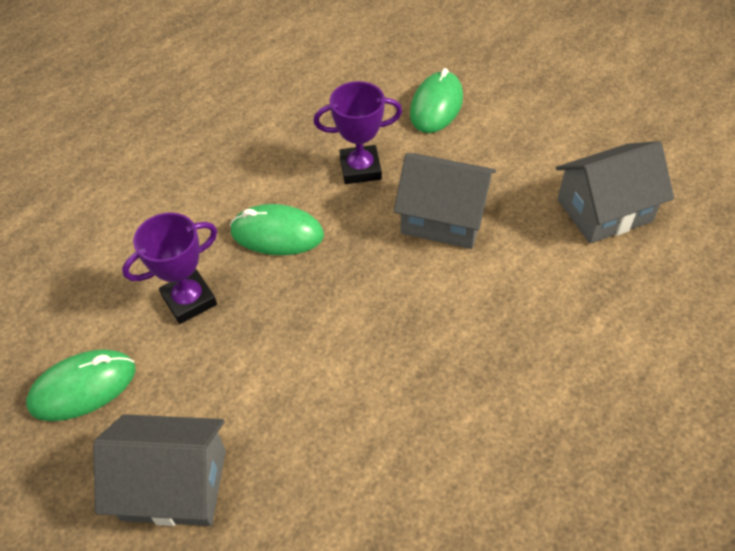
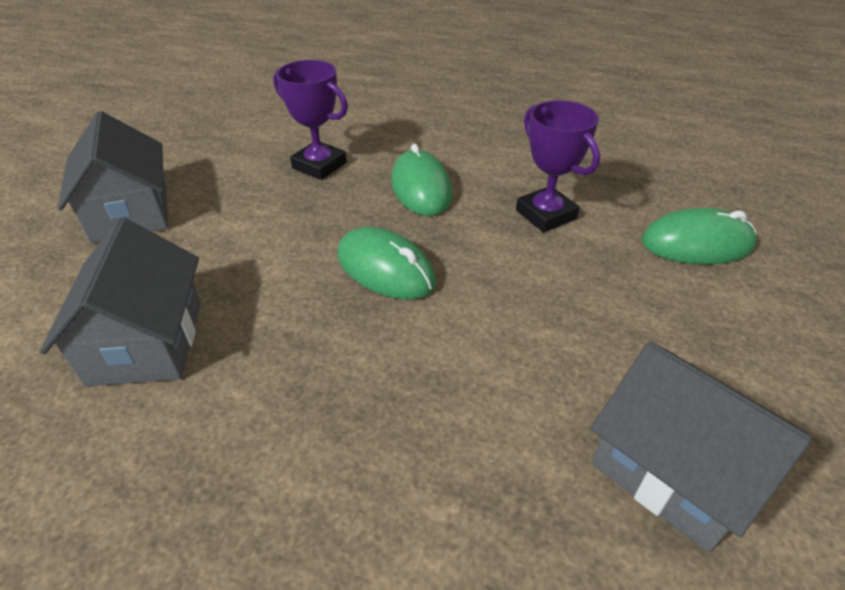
camera: 65 degrees right, 10 degrees down
green mouse [26,349,136,421] -> green mouse moved to [337,227,436,300]
grey house [394,153,496,249] -> grey house moved to [40,218,201,386]

